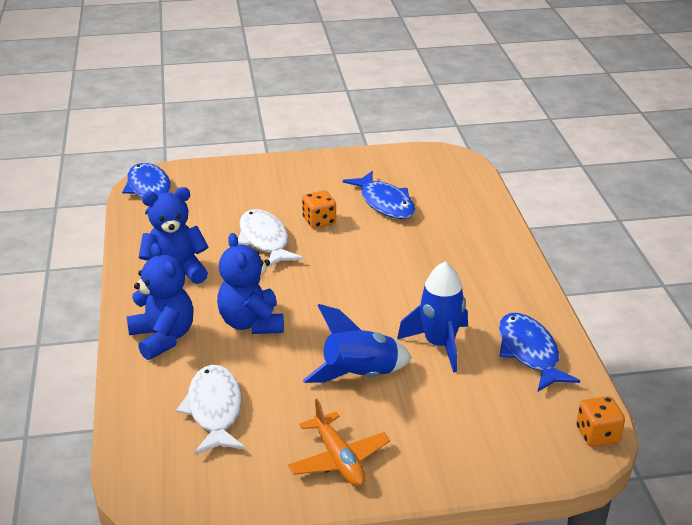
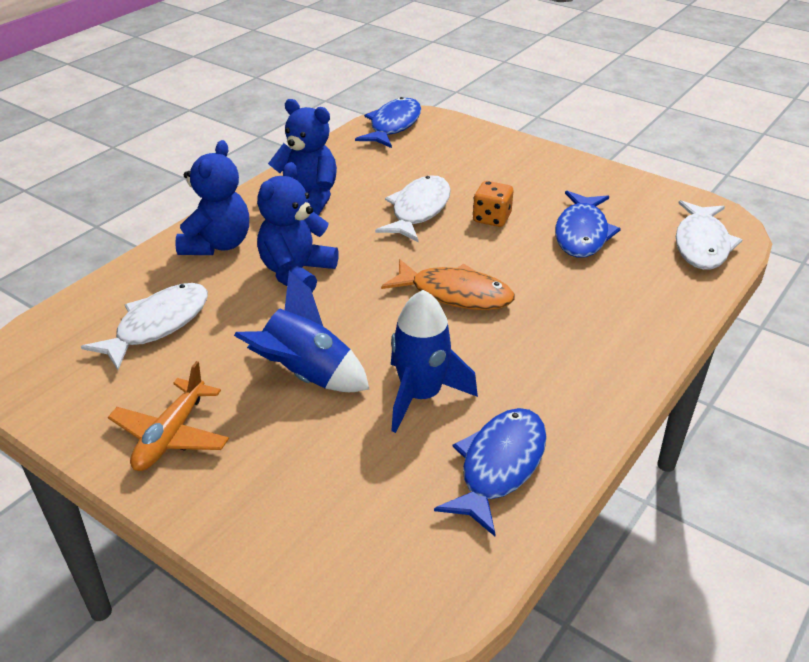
camera: 45 degrees right, 5 degrees up
orange dice [576,396,625,447] -> none
none -> orange fish [381,259,515,310]
none -> white fish [676,200,742,270]

